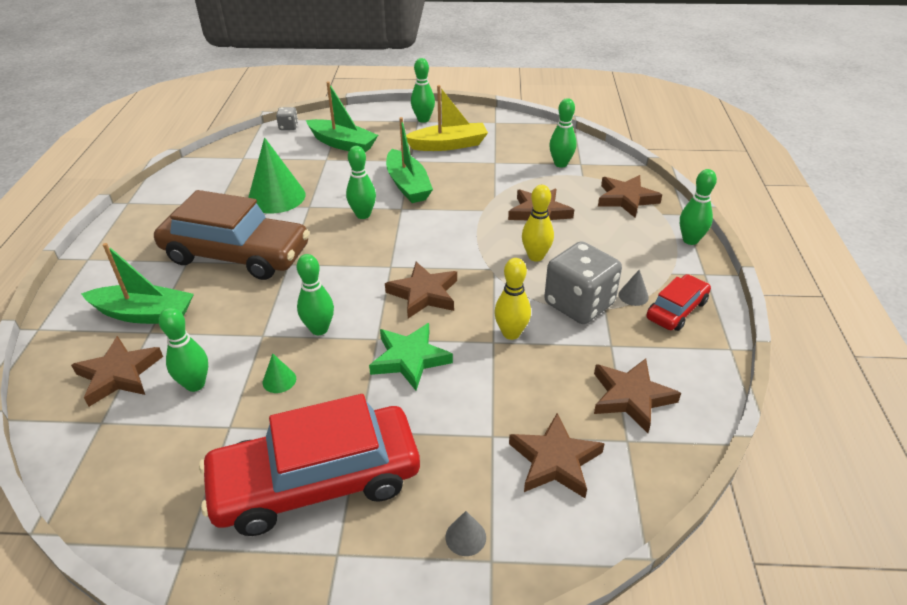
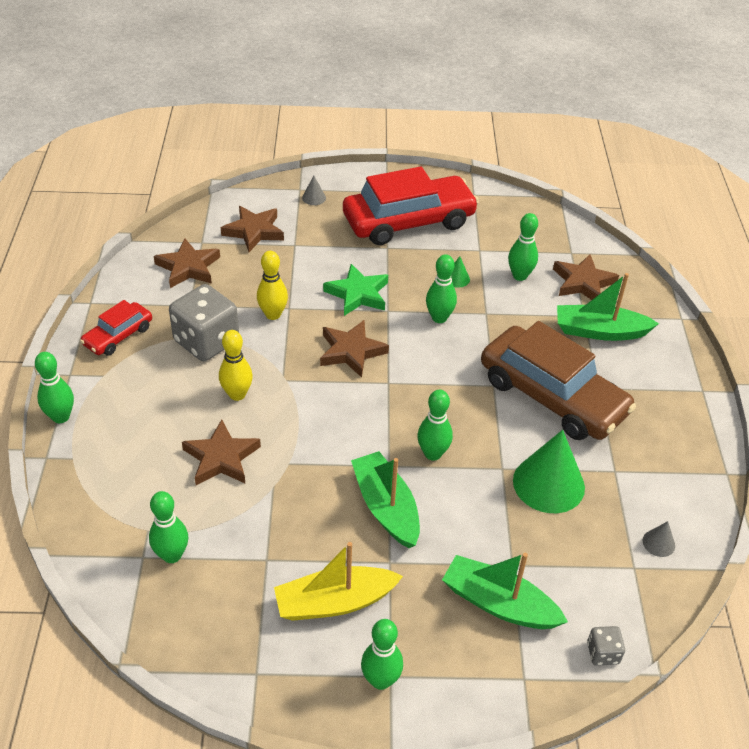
camera: 175 degrees right, 5 degrees up
brown car [154,190,310,280] -> brown car turned 150 degrees counterclockwise [481,321,636,440]
brown star [598,175,662,218] -> none
grey cone [619,270,649,306] -> grey cone moved to [643,521,675,557]

